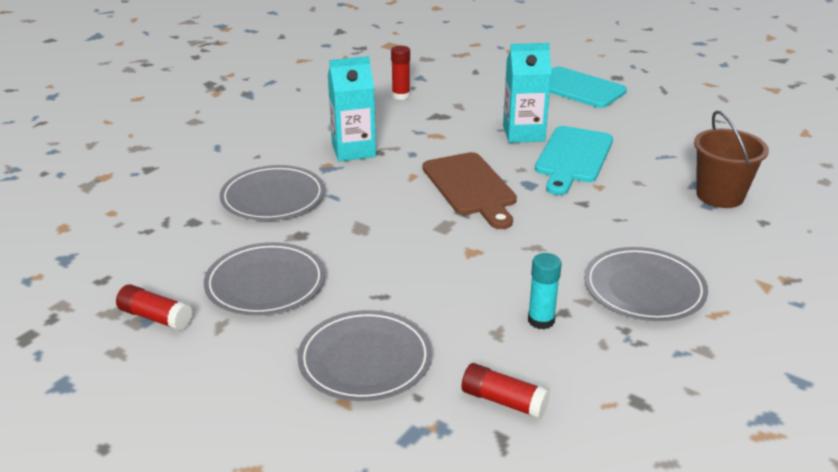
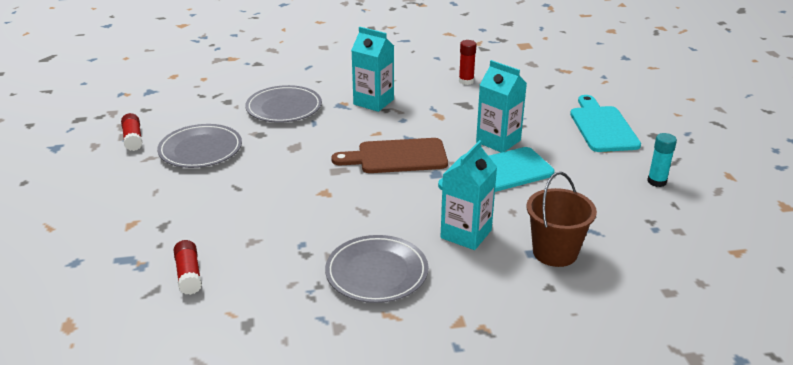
camera: 45 degrees right, 0 degrees up
grey plate [297,310,432,401] -> none
brown cutting board [423,152,517,229] -> brown cutting board turned 60 degrees clockwise [331,138,448,173]
turquoise glue stick [528,253,562,329] -> turquoise glue stick moved to [647,133,677,187]
none -> turquoise carton [441,140,497,250]

